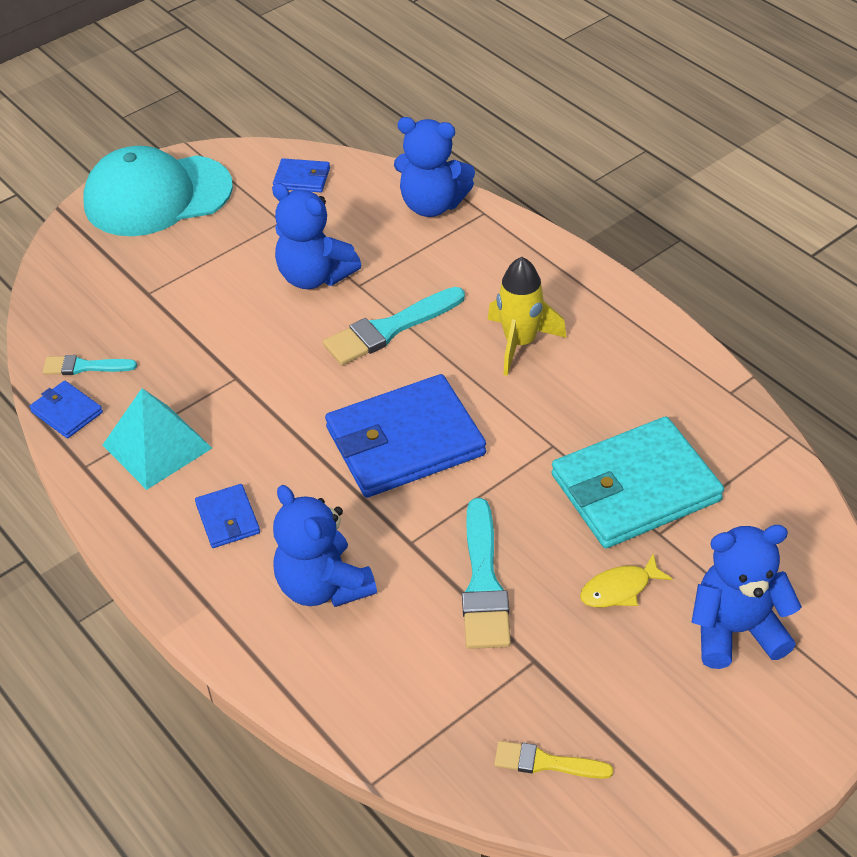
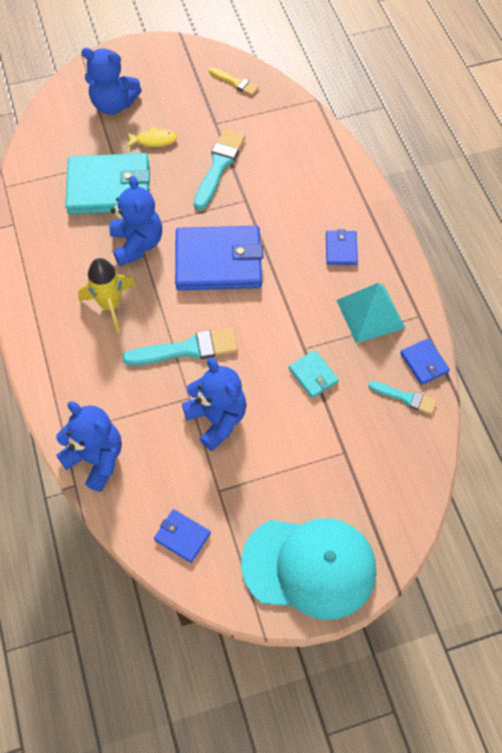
camera: 160 degrees left, 15 degrees up
blue teddy bear [273,485,377,607] -> blue teddy bear moved to [109,176,162,266]
none -> turquoise wallet [289,350,339,398]

